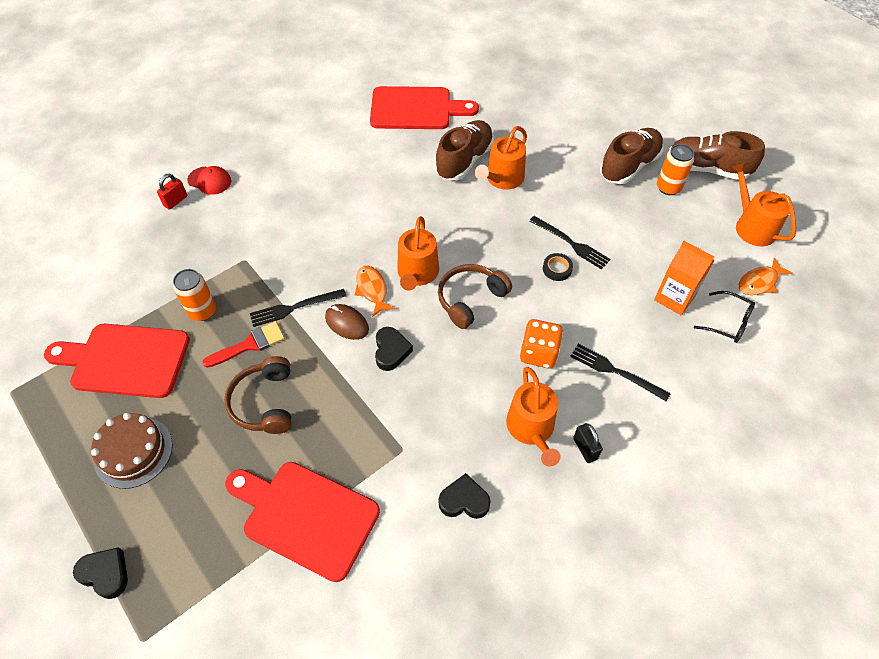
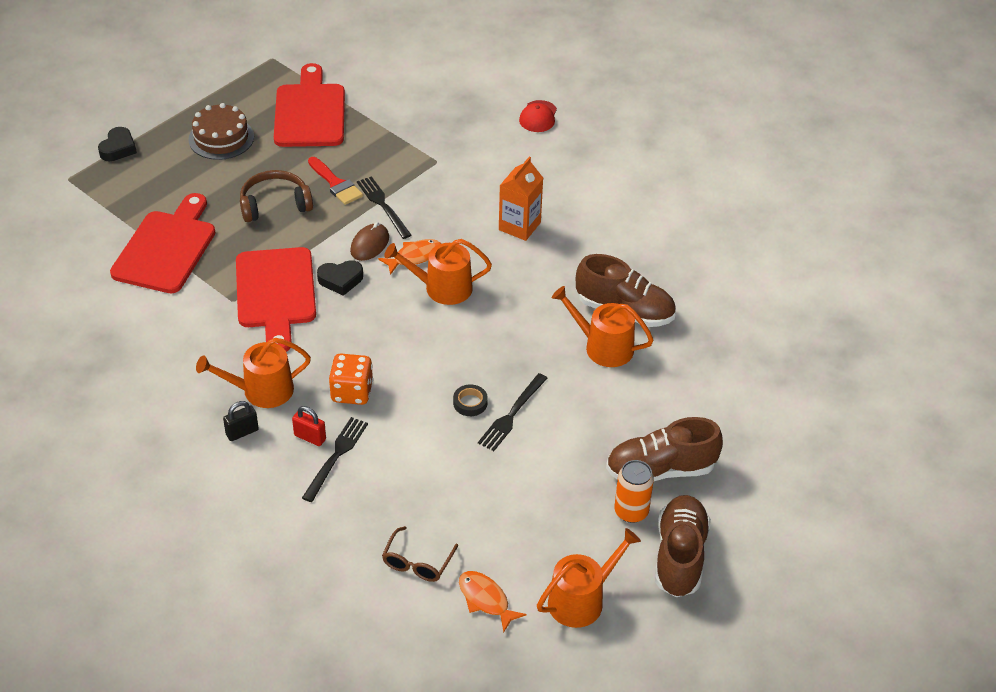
camera: 80 degrees right, 10 degrees down
red padlock [157,174,187,210] -> red padlock moved to [292,406,326,446]
orange can [173,269,216,321] -> none
red cutting board [370,86,479,129] -> red cutting board moved to [236,247,316,352]
brown headphones [438,264,512,329] -> none
black heart [439,473,491,519] -> none
brown shoe [600,128,664,184] -> brown shoe turned 135 degrees clockwise [606,417,723,481]
orange carton [654,241,714,315] -> orange carton moved to [499,157,543,241]
black glasses [694,291,755,343] -> brown glasses [382,526,458,582]

